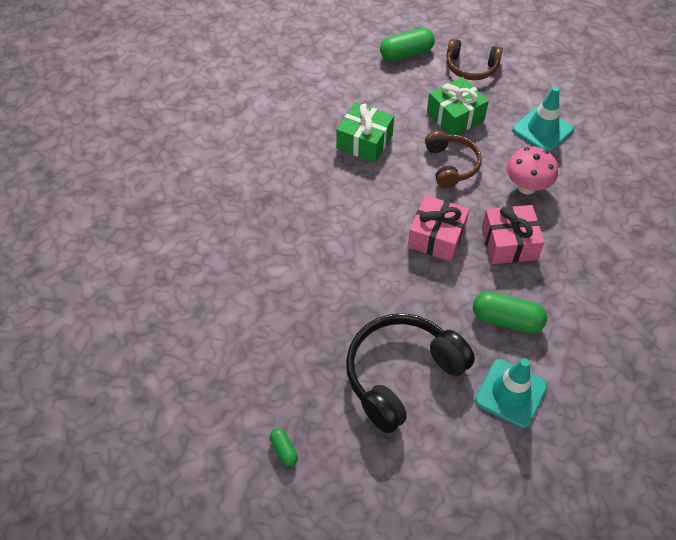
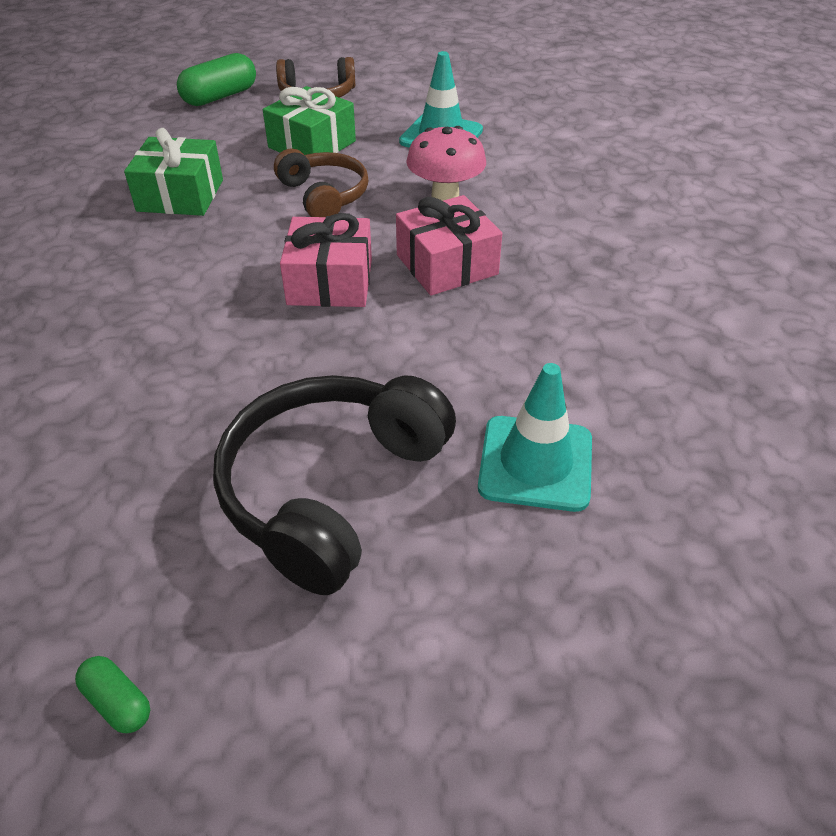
camera: 20 degrees left, 10 degrees down
green capsule [473,291,547,333] -> none

